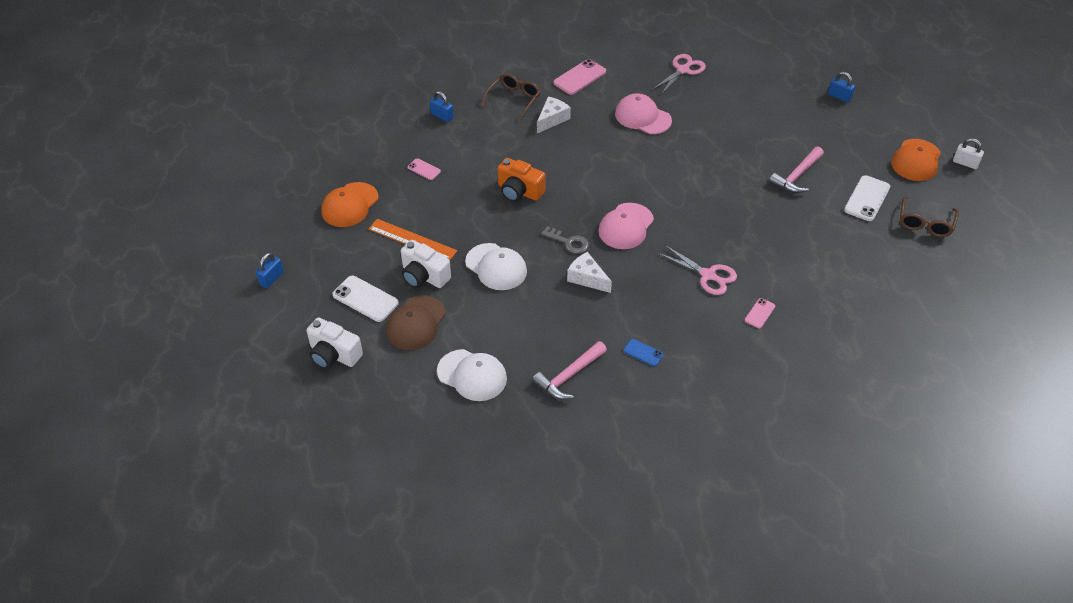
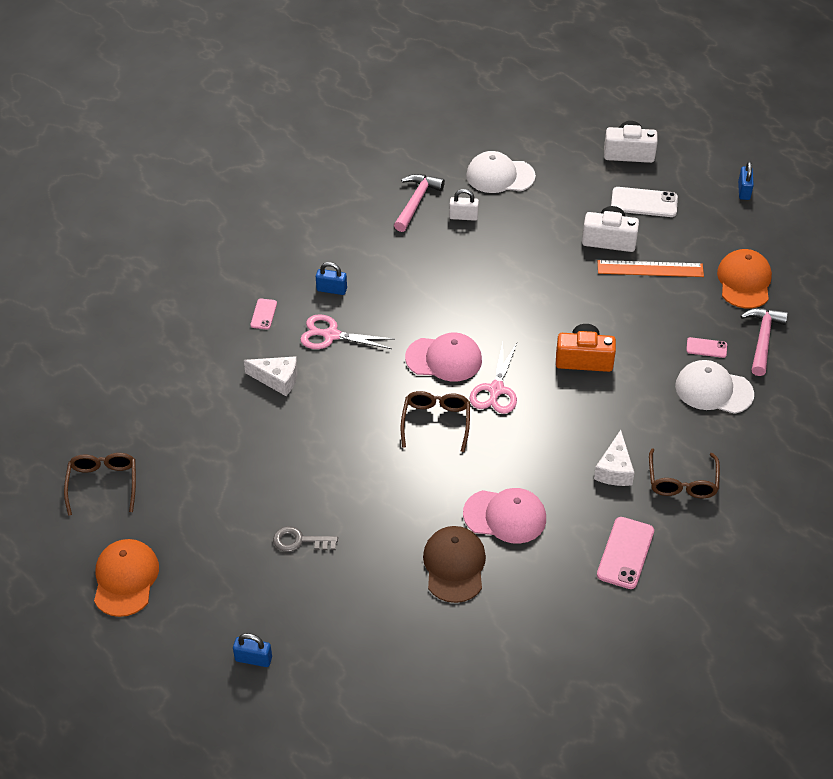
camera: 155 degrees right, 0 degrees up
brown cap [386,295,446,350] -> brown cap moved to [423,526,486,603]
blue padlock [430,91,454,122] -> blue padlock moved to [316,262,347,295]
white cap [465,243,527,290] -> white cap moved to [675,360,754,414]
grey key [541,226,589,254] -> grey key moved to [273,526,338,552]
white cheese [567,252,612,293] -> white cheese moved to [244,356,298,396]
pink cap [598,203,654,249] -> pink cap turned 90 degrees clockwise [405,332,482,382]
blue phone [624,339,663,366] -> none
pink scissors [652,54,706,96] -> pink scissors moved to [470,342,517,414]
pink hammer [769,146,824,193] -> pink hammer moved to [741,308,788,376]
white phone [844,175,890,221] -> none
white padlock [953,138,984,169] -> white padlock moved to [449,189,479,221]
none -> brown glasses [401,391,470,452]

